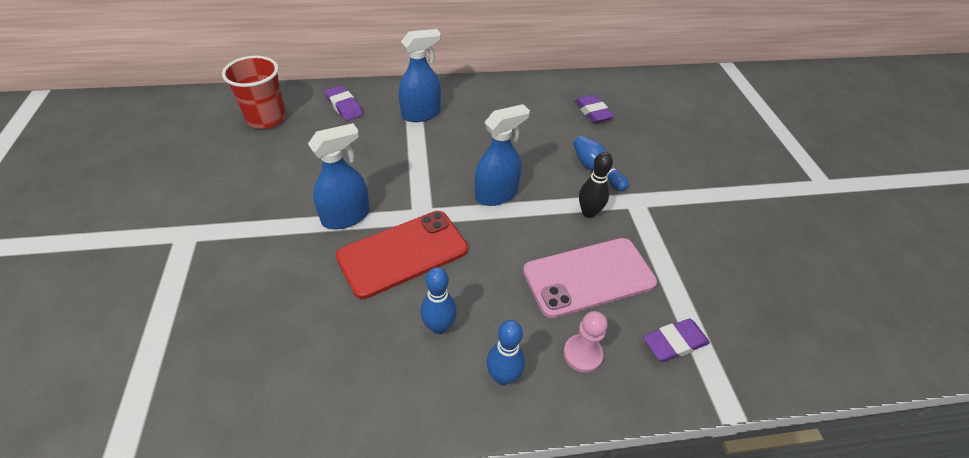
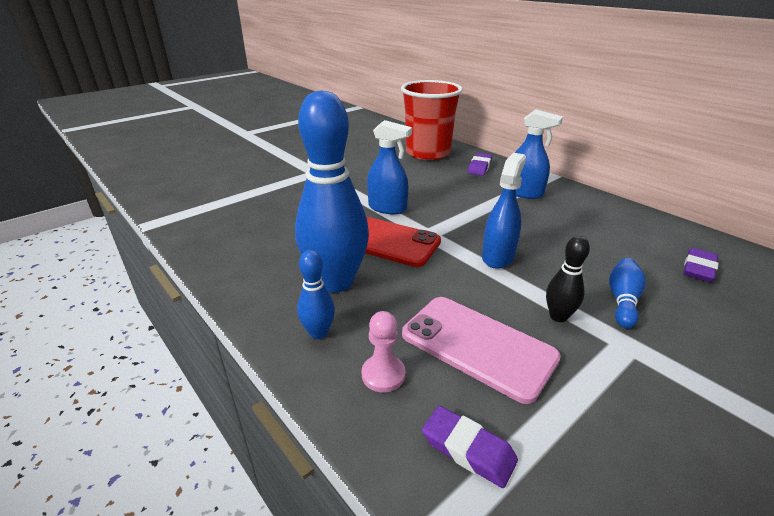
camera: 60 degrees right, 15 degrees down
red cup [222,56,286,129] -> red cup [401,80,463,160], size x1.51
blue bowling pin [420,267,457,334] -> blue bowling pin [295,90,369,293], size x2.20
blue spray bottle [475,104,530,206] -> blue spray bottle turned 90 degrees counterclockwise [482,153,526,269]

